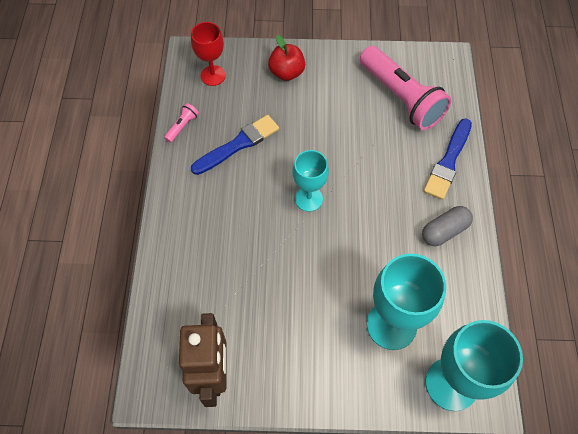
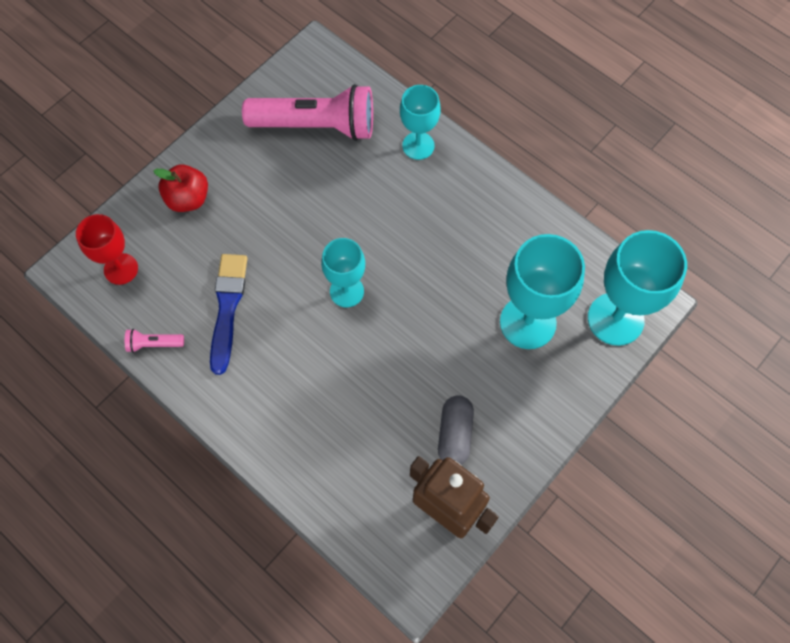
camera: 50 degrees left, 5 degrees up
pink flashlight [164,103,199,143] -> pink flashlight turned 75 degrees counterclockwise [125,329,184,353]
grey capsule [422,206,473,246] -> grey capsule moved to [438,395,474,465]
blue brush [424,118,472,200] -> turquoise goblet [400,85,440,160]

